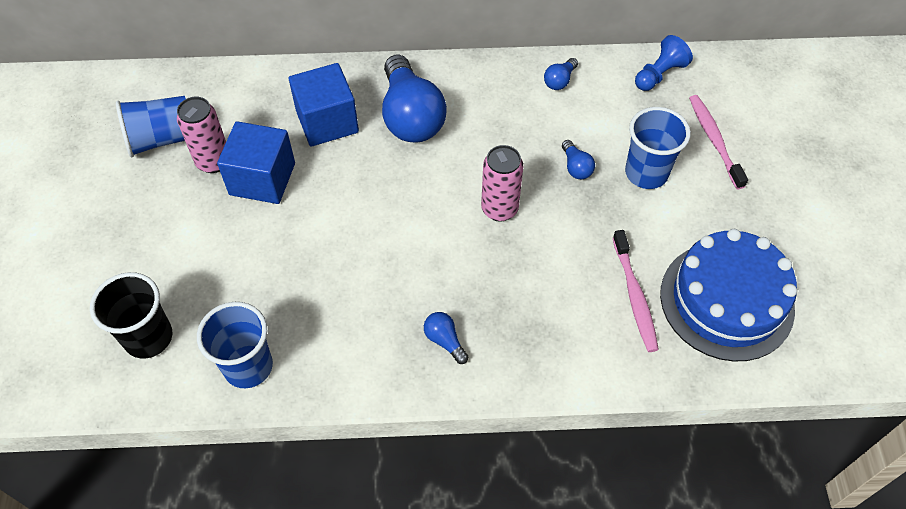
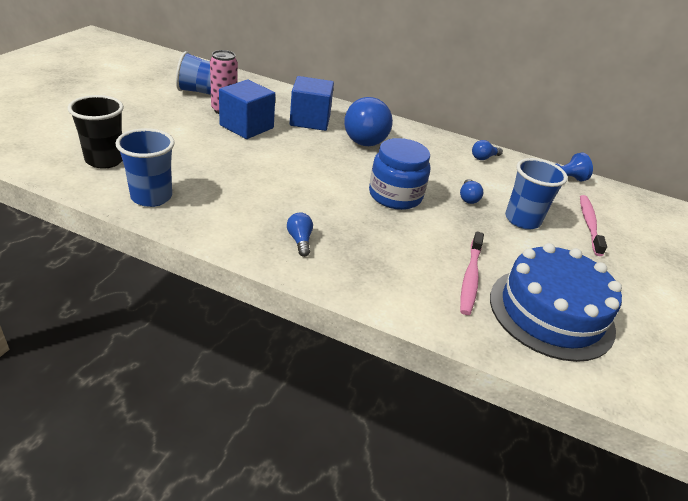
camera: 20 degrees right, 20 degrees down
pink can [481,145,523,222] -> blue jar [369,138,430,210]

